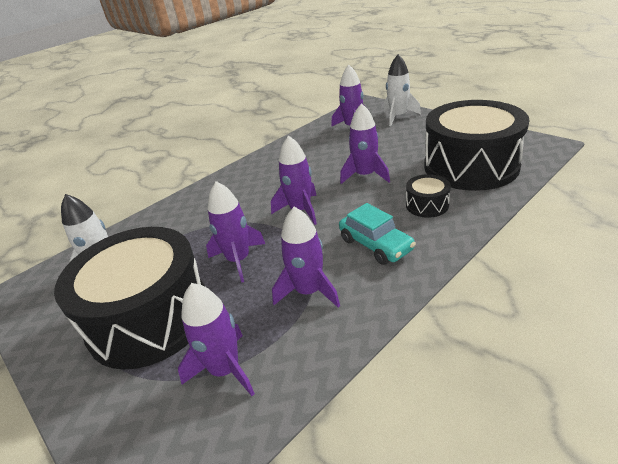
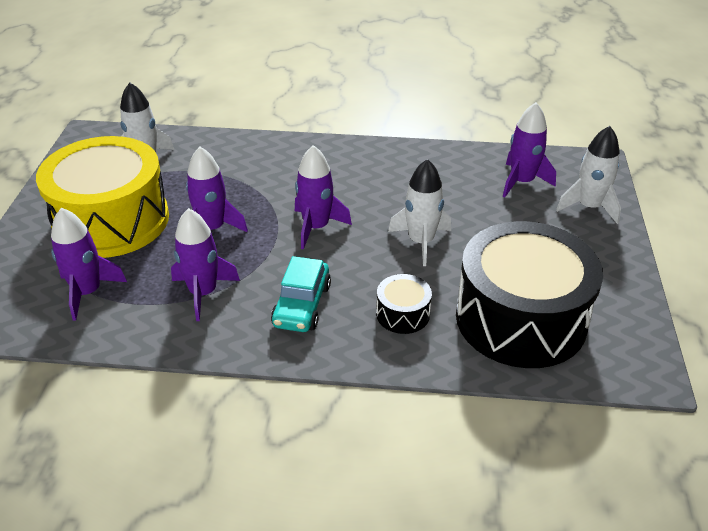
camera: 45 degrees right, 5 degrees up
black drum [54,227,205,370] -> yellow drum [36,136,169,258]
purple rocket [340,103,390,184] -> white rocket [388,159,451,266]

